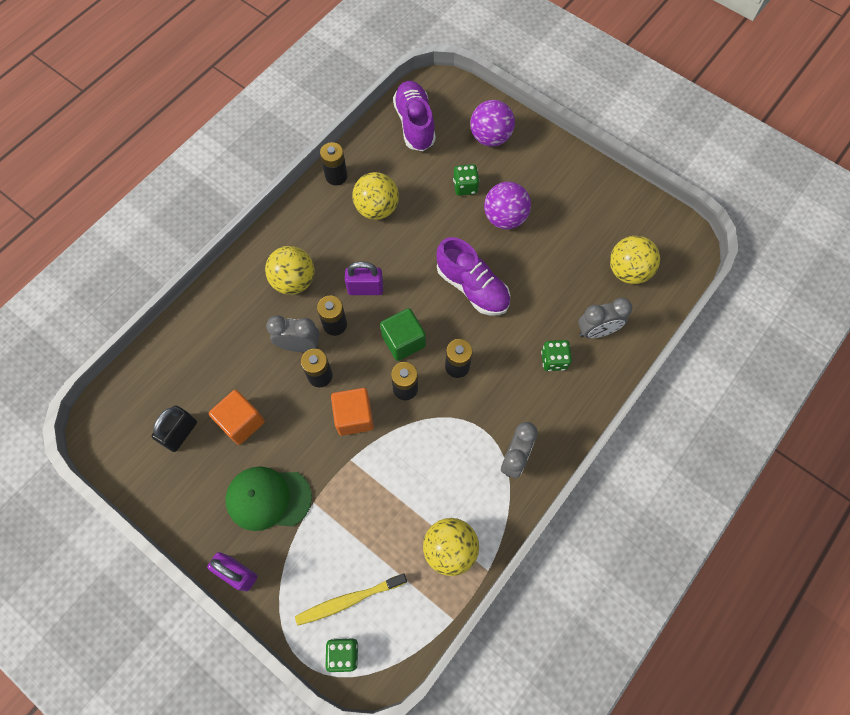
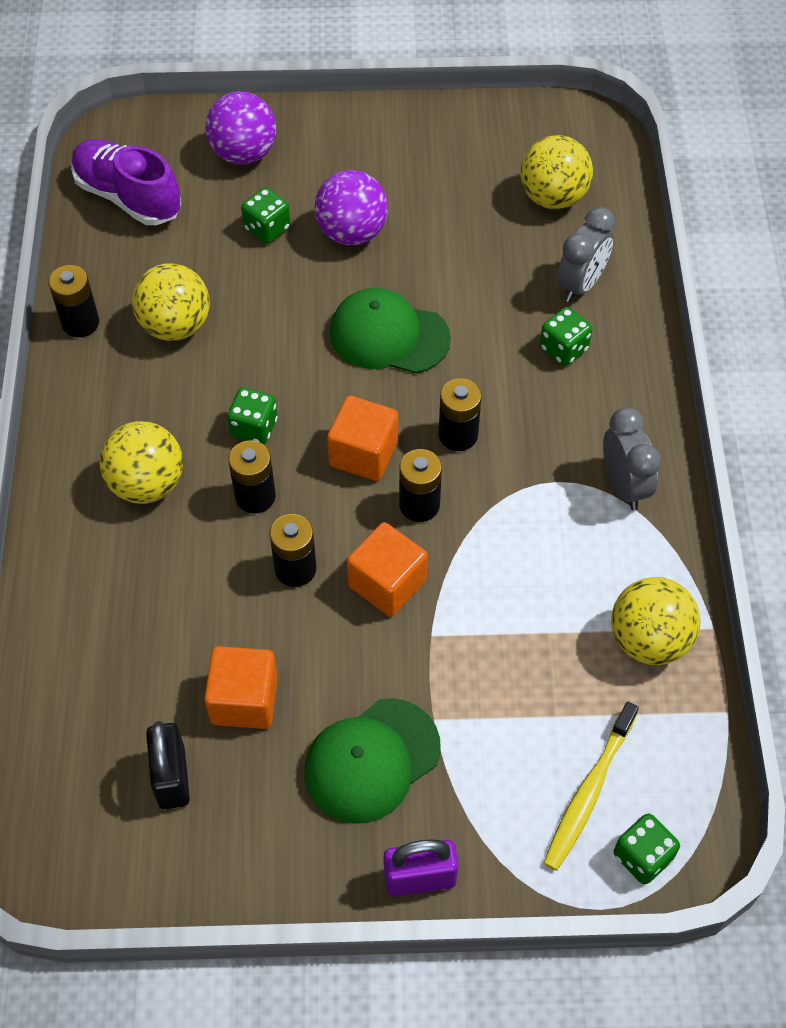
camera: 40 degrees left, 10 degrees down
grey clock [266,315,320,352] -> none
purple padlock [345,261,383,295] -> green dice [227,388,278,444]
green cube [380,308,426,361] -> orange cube [327,396,398,481]
purple shoe [436,237,510,315] -> green cap [330,288,451,374]

